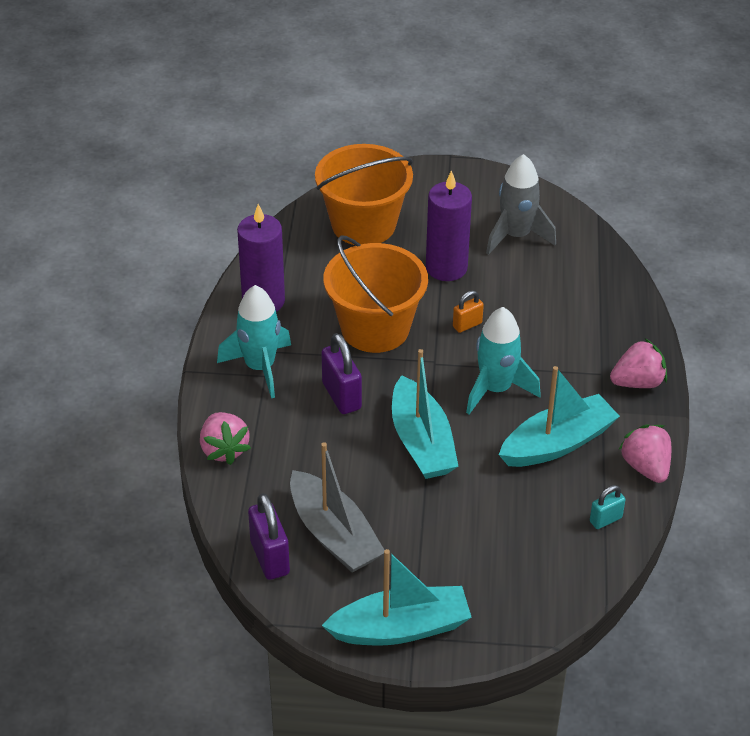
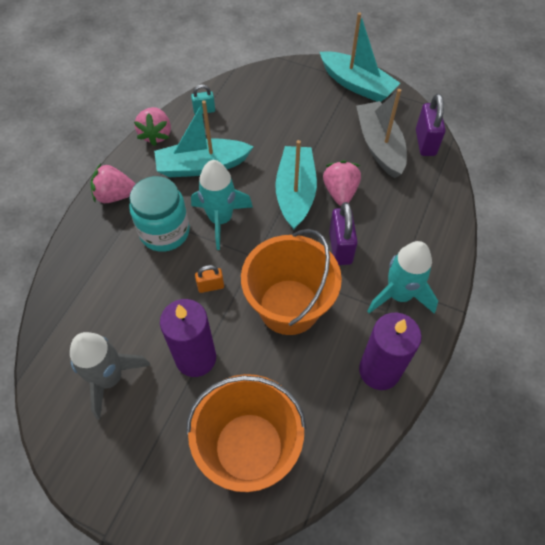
camera: 160 degrees left, 15 degrees up
pink strawberry [200,412,251,465] -> pink strawberry moved to [323,160,361,206]
turquoise boat [322,549,472,645] -> turquoise boat turned 150 degrees counterclockwise [320,12,400,102]
none -> turquoise jar [129,176,190,252]

